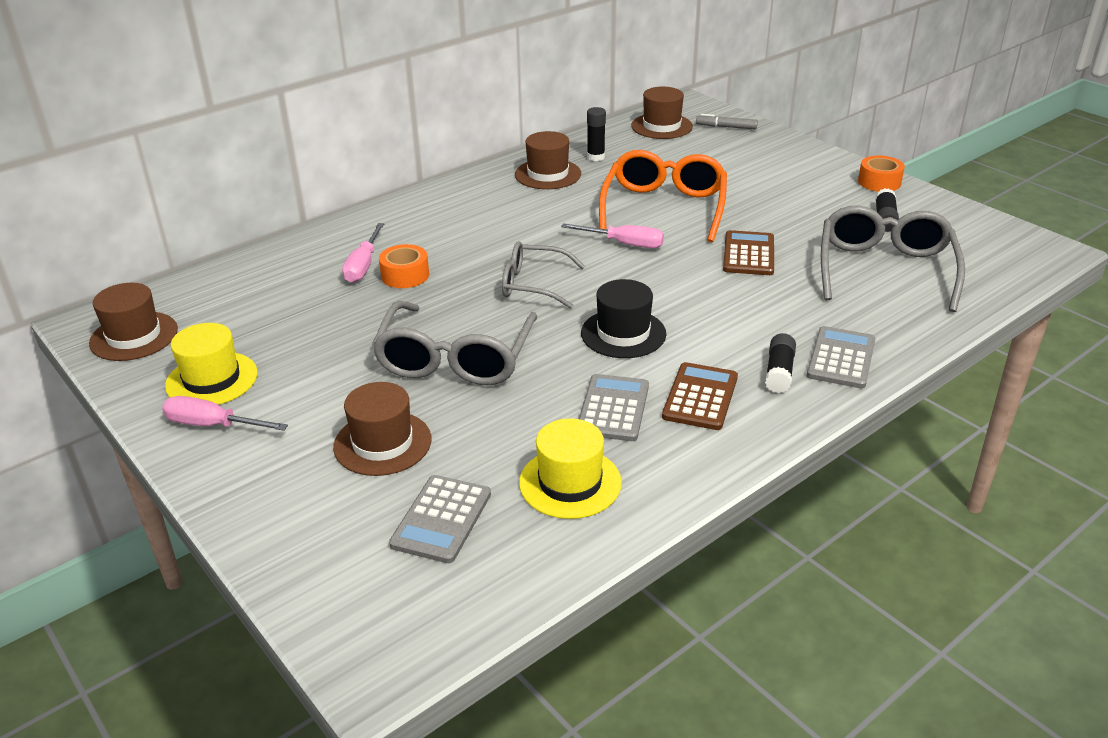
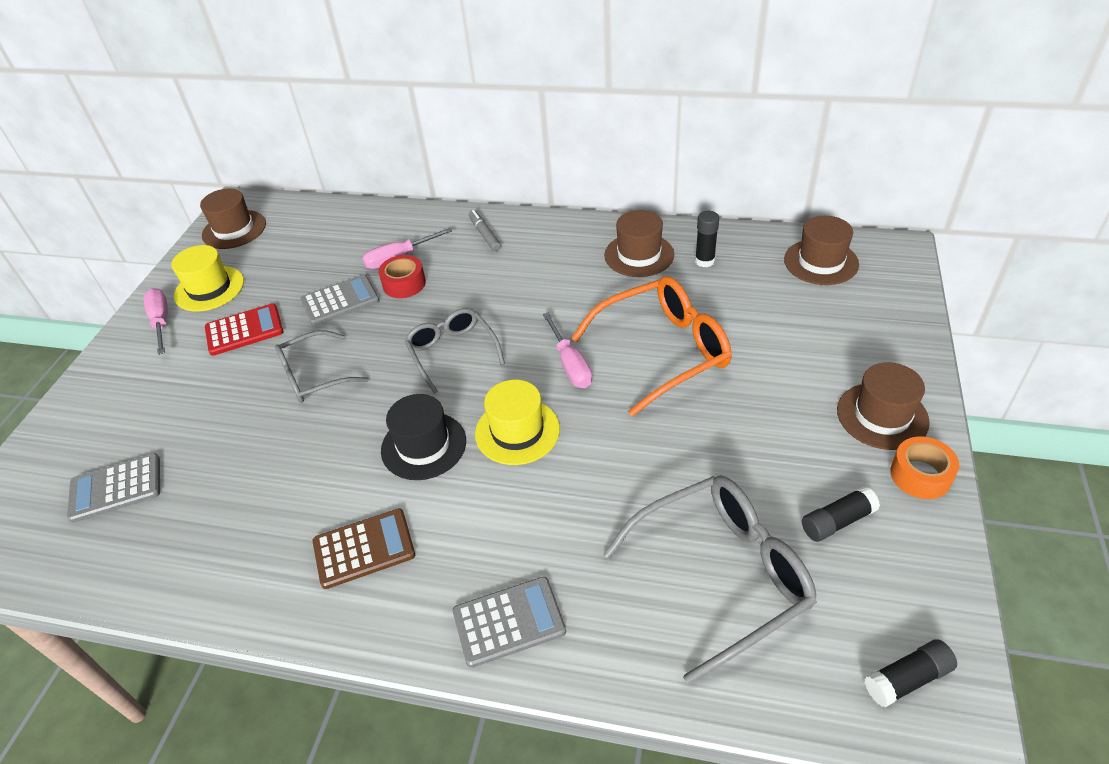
camera: 55 degrees right, 10 degrees up
brown hat [333,382,431,476] -> brown hat moved to [837,362,930,450]
grey glasses [372,301,537,385] -> grey glasses [275,330,368,403], size x0.63
orange tape [379,244,429,288] -> red tape [379,255,426,298]
yellow hat [519,418,622,519] -> yellow hat moved to [475,380,560,465]
grey calculator [579,374,649,441] -> grey calculator moved to [300,275,380,326]
grey marker [696,114,758,129] -> grey marker moved to [469,210,501,251]
brown calculator [723,230,774,275] -> none
black glue stick [765,333,796,393] -> black glue stick moved to [864,639,957,707]
none -> red calculator [205,303,283,356]

